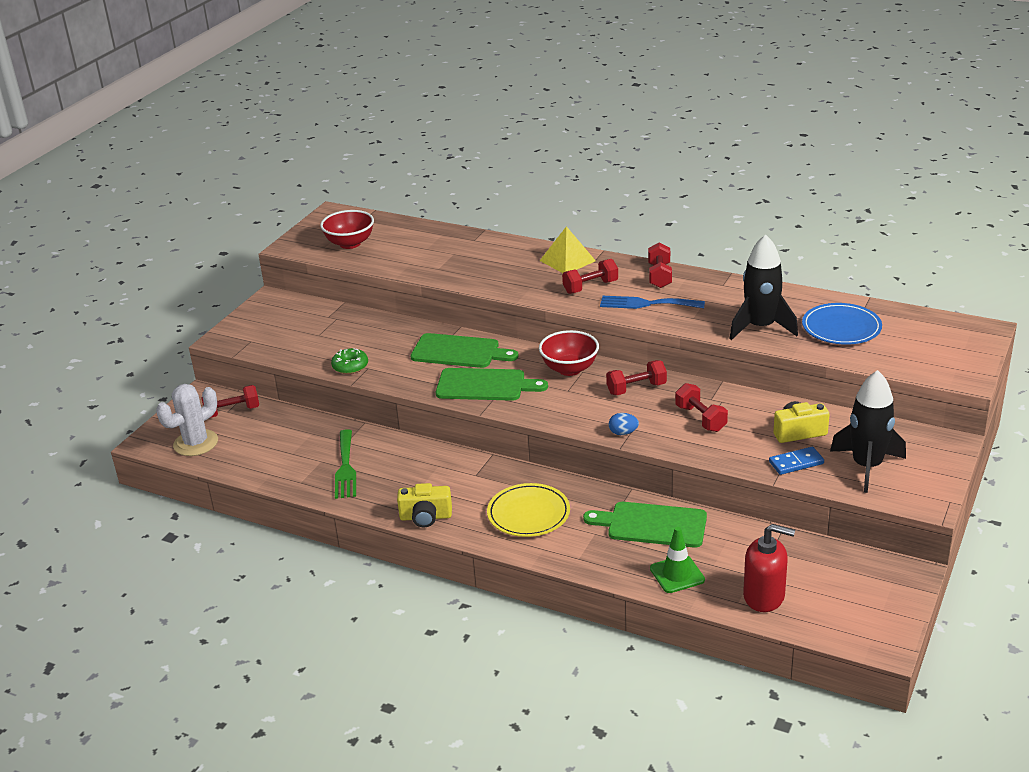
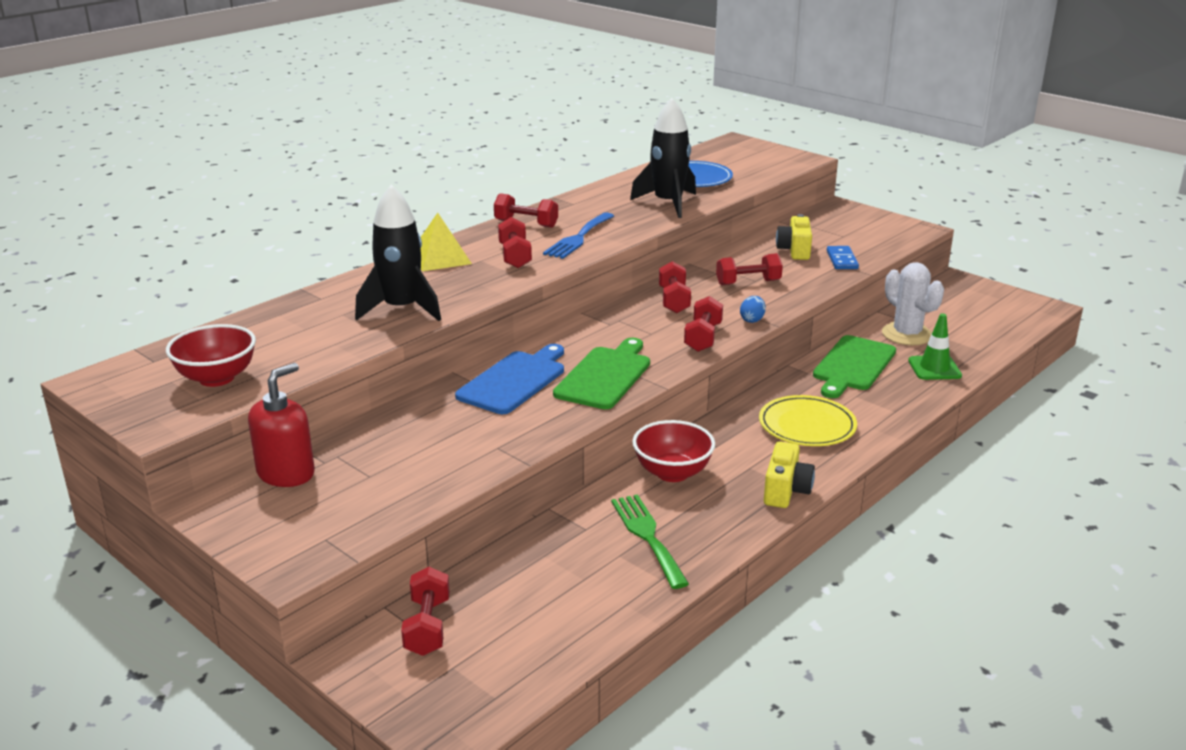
camera: 75 degrees left, 5 degrees down
white cactus [156,384,218,456] -> white cactus moved to [882,262,944,345]
green donut [331,348,368,374] -> none
green fork [335,429,356,499] -> green fork turned 120 degrees counterclockwise [611,494,689,589]
green cutting board [410,333,518,368] -> blue cutting board [455,344,564,414]
red bowl [539,330,599,376] -> red bowl moved to [632,420,715,482]
red soap dispenser [743,524,795,612] -> red soap dispenser moved to [248,363,315,487]
black rocket [830,370,906,493] -> black rocket moved to [355,185,441,321]
none -> red dumbbell [684,296,723,352]

